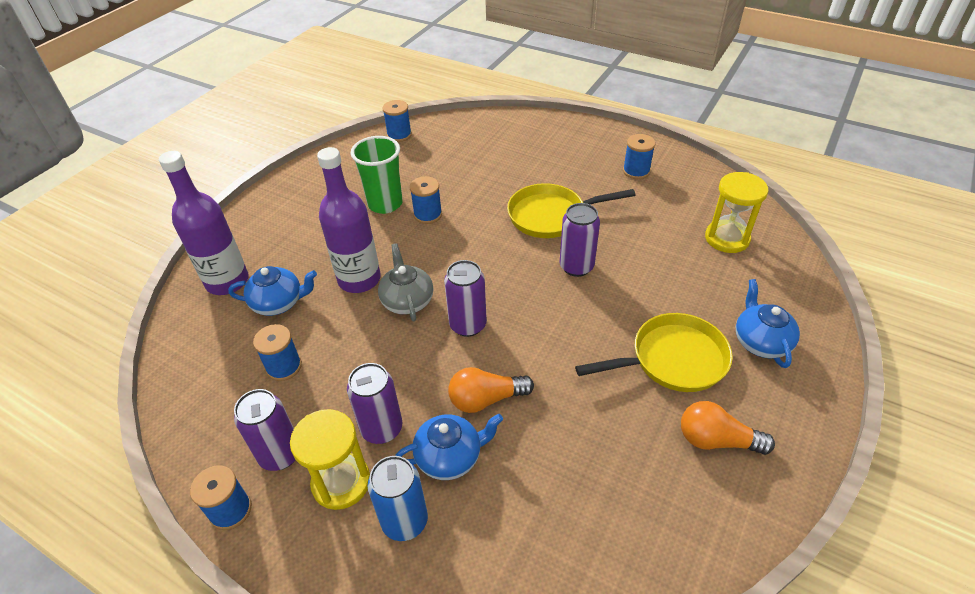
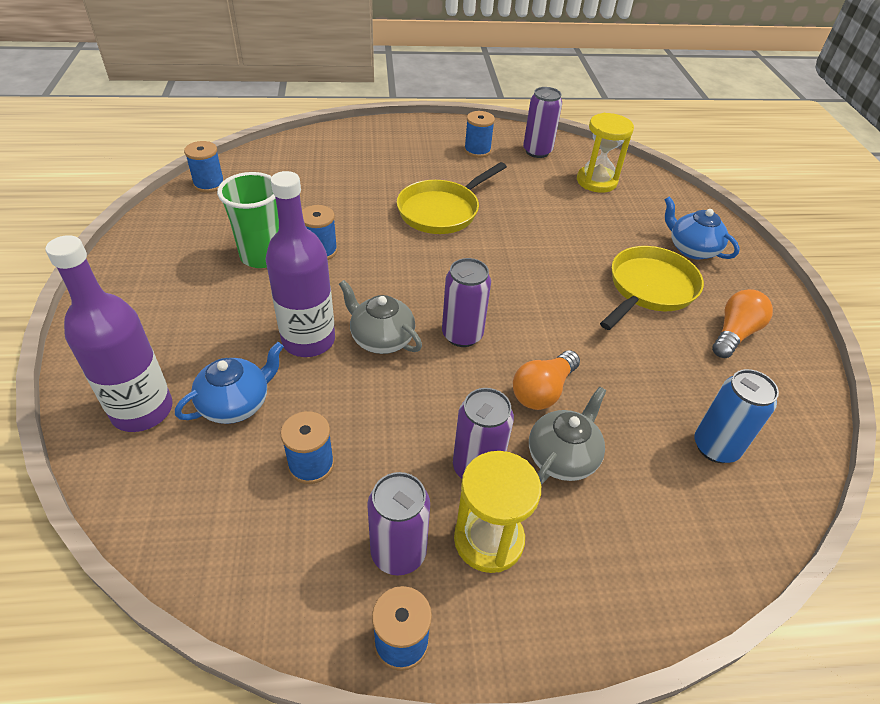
camera: 40 degrees left, 0 degrees up
blue can [368,456,428,541] -> blue can moved to [694,369,779,463]
blue teapot [395,414,503,480] -> grey teapot [529,387,607,485]
purple can [560,203,600,277] -> purple can moved to [523,87,562,158]
orange light bulb [681,401,775,455] -> orange light bulb turned 150 degrees clockwise [712,289,773,358]

